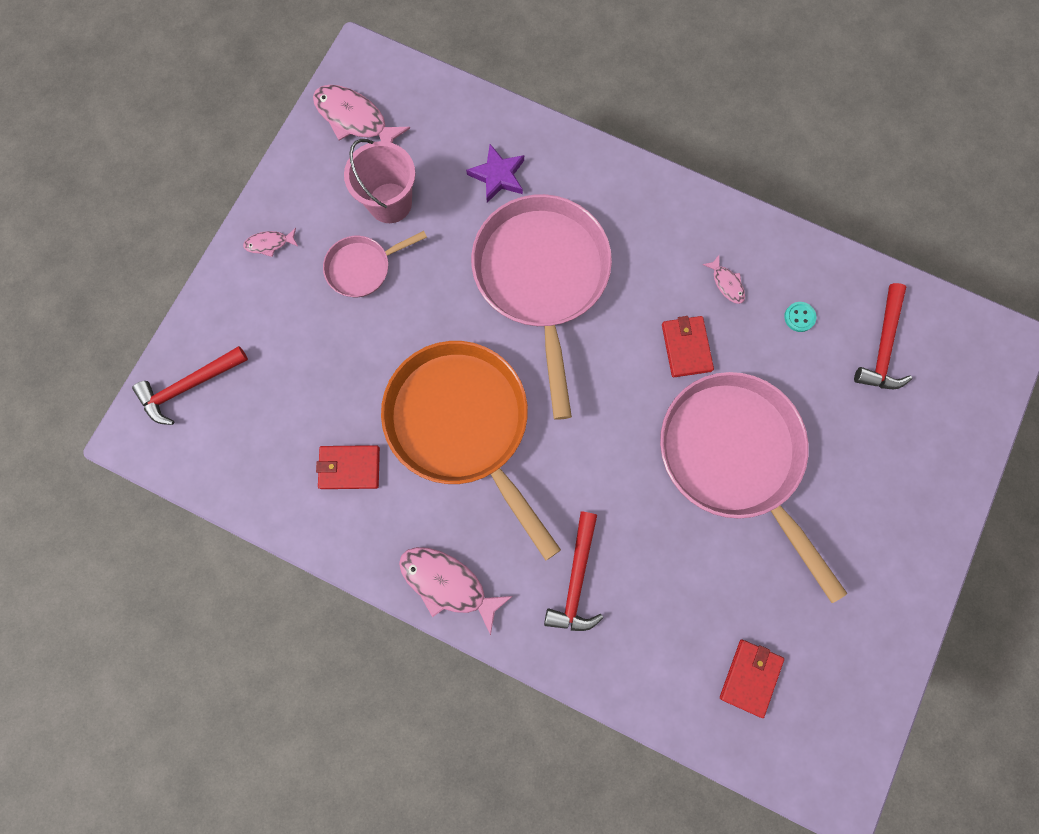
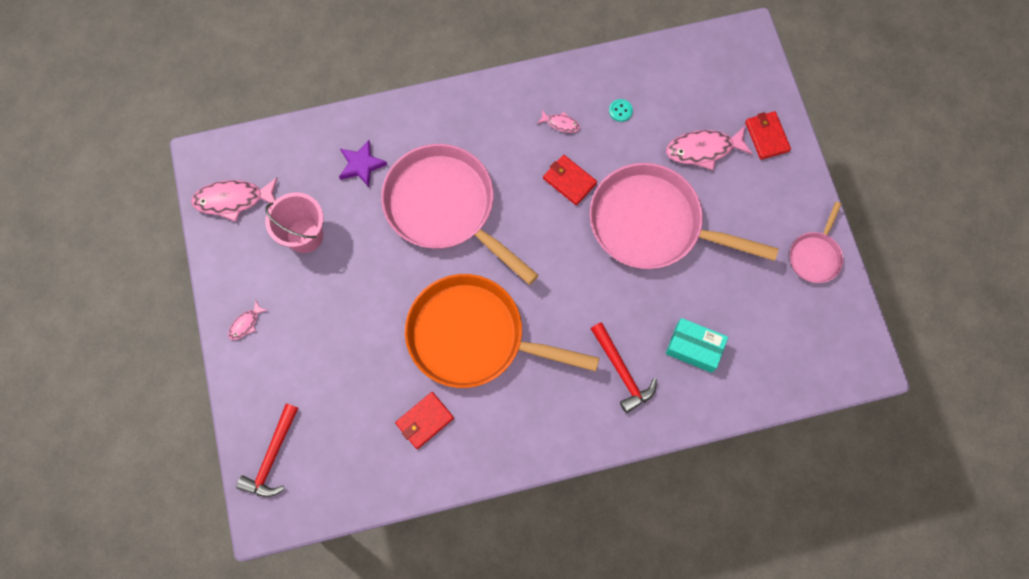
camera: 40 degrees left, 5 degrees down
pink pan [323,231,427,297] -> pink pan moved to [789,202,843,283]
pink fish [399,547,513,636] -> pink fish moved to [666,126,753,170]
red wallet [720,639,784,718] -> red wallet moved to [745,111,791,160]
red hammer [854,283,912,389] -> none
none -> turquoise box [666,318,728,373]

